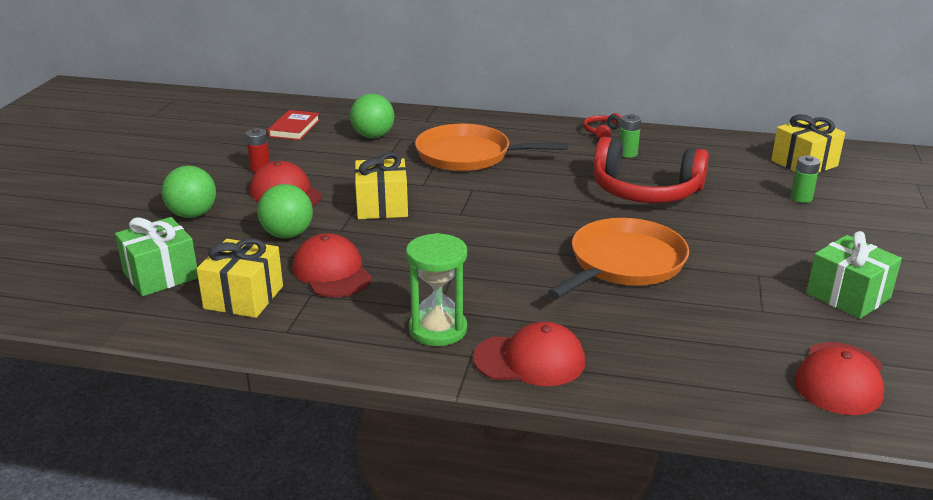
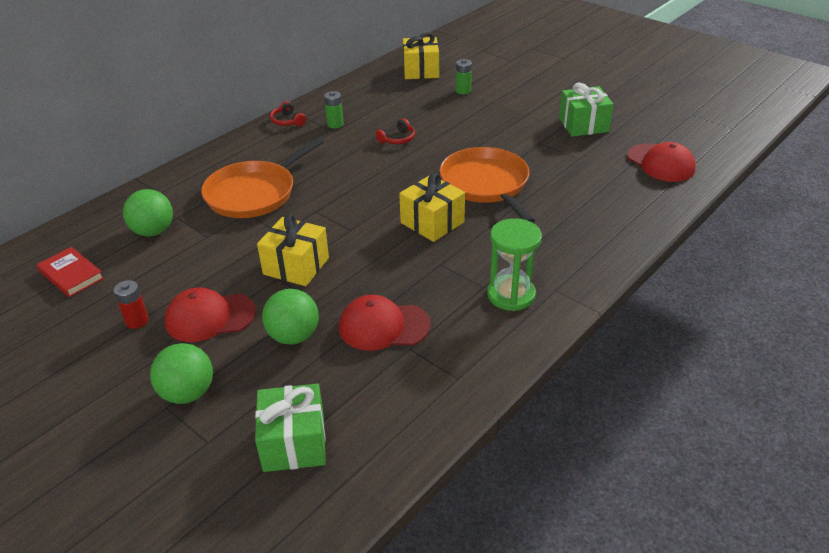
camera: 60 degrees left, 10 degrees up
yellow gift [197,238,283,318] -> yellow gift moved to [399,173,465,242]
red cap [473,322,585,386] -> none
red headphones [593,137,709,203] -> red headphones [375,118,415,144], size x0.41

